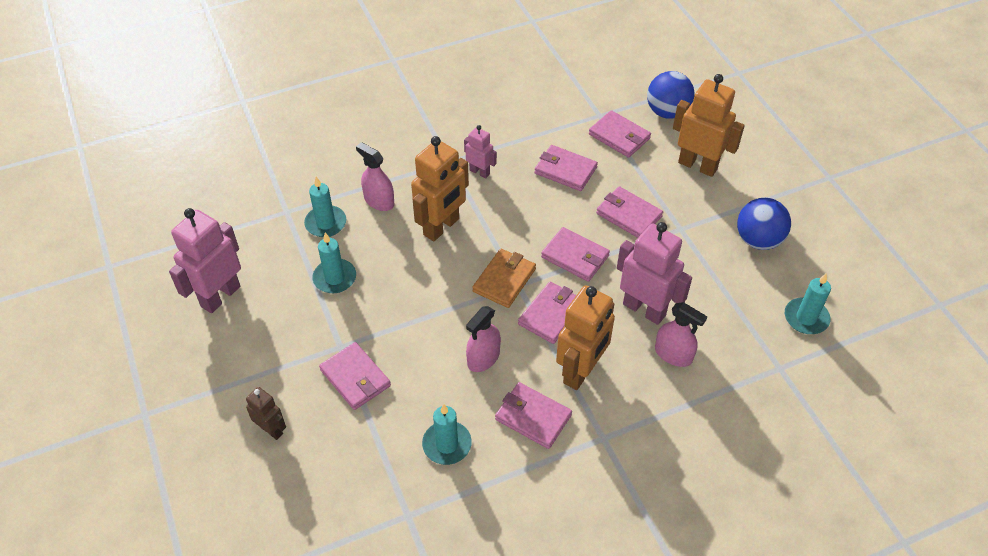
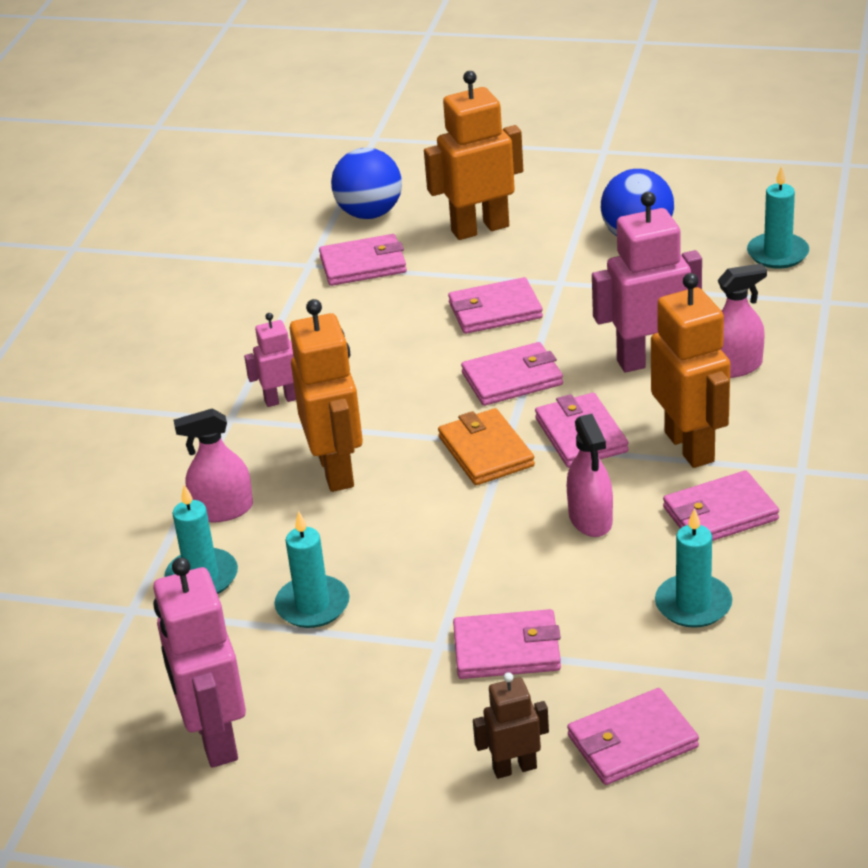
camera: 50 degrees left, 15 degrees down
pink wallet [535,145,598,191] -> pink wallet moved to [567,688,699,785]

